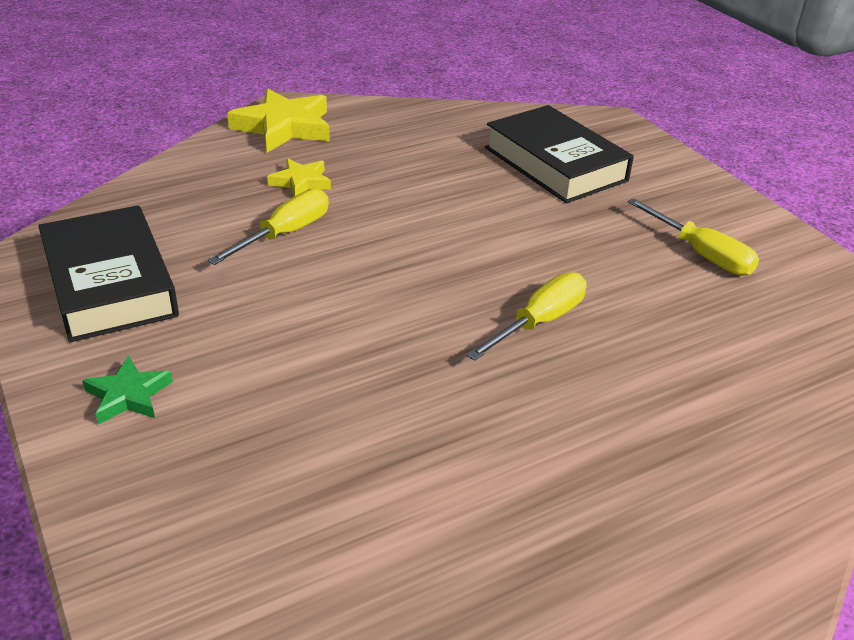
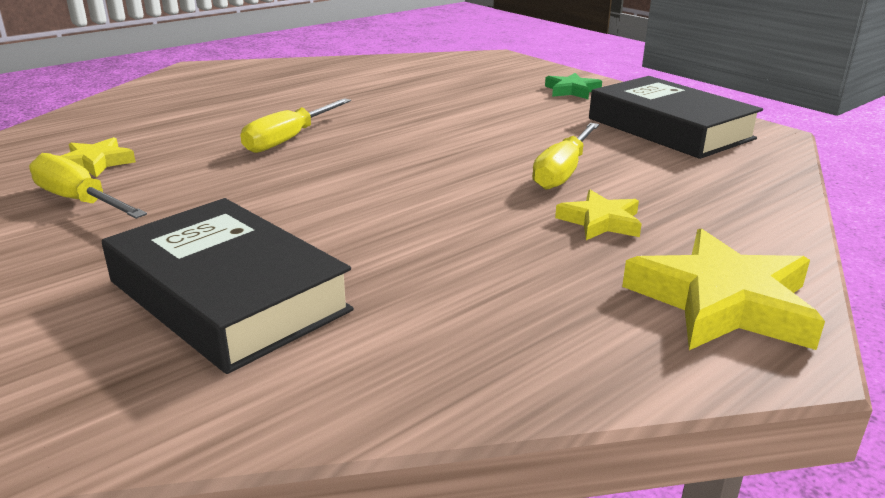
camera: 170 degrees right, 10 degrees down
none -> yellow star [61,137,136,177]

